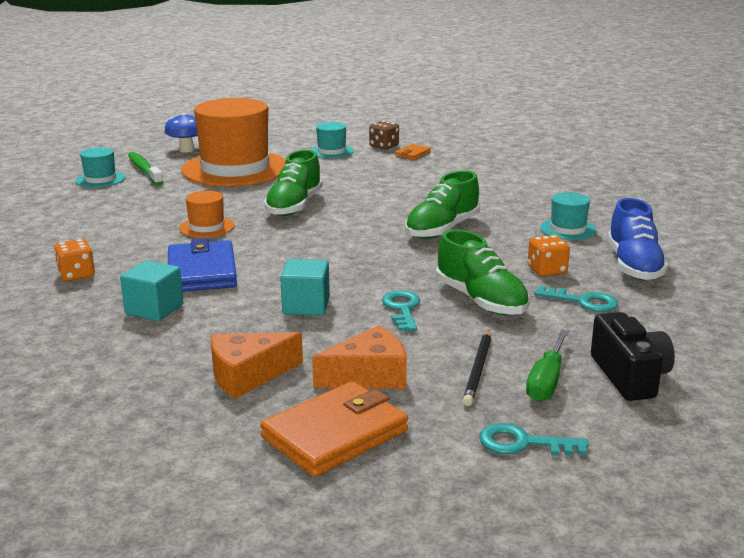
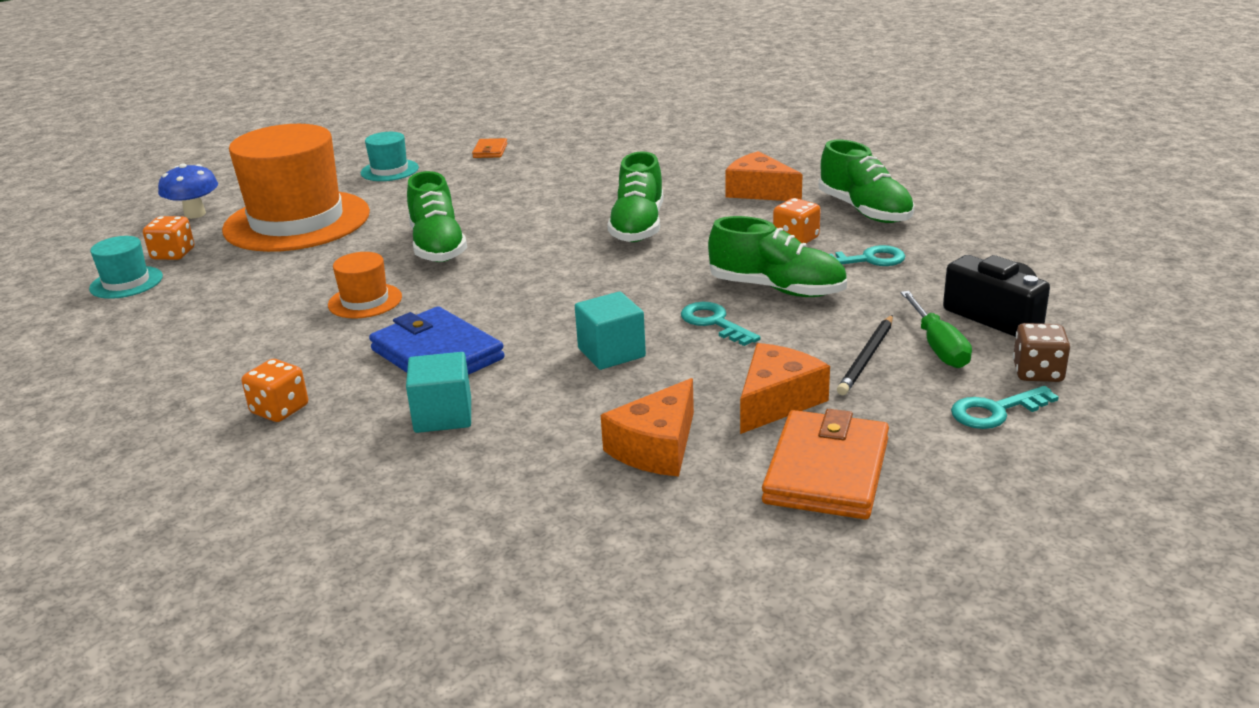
camera: 30 degrees left, 5 degrees up
green toothbrush [128,152,163,185] -> orange dice [143,216,194,260]
brown dice [369,121,399,150] -> brown dice moved to [1013,323,1070,382]
black pencil [463,330,491,406] -> black pencil turned 45 degrees clockwise [837,315,893,395]
turquoise hat [540,192,597,240] -> orange cheese [725,151,803,201]
blue shoe [608,198,668,280] -> green shoe [819,140,915,223]

